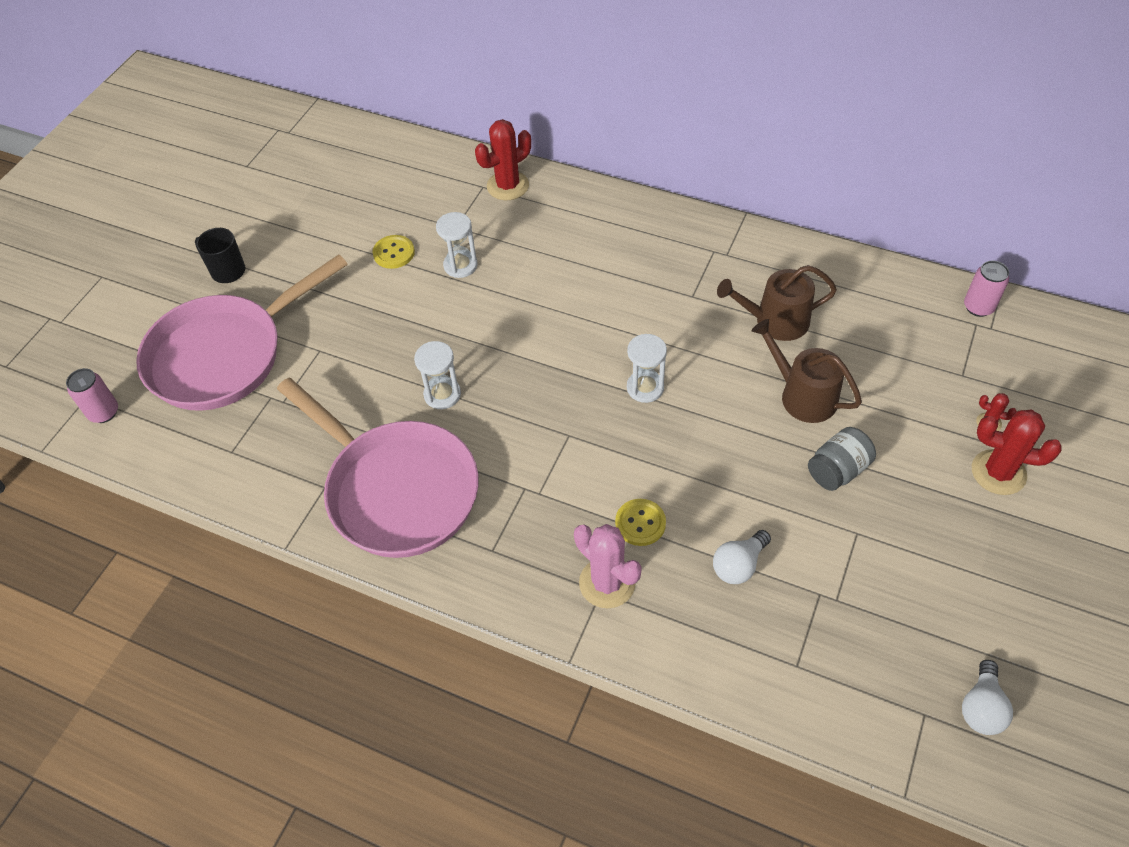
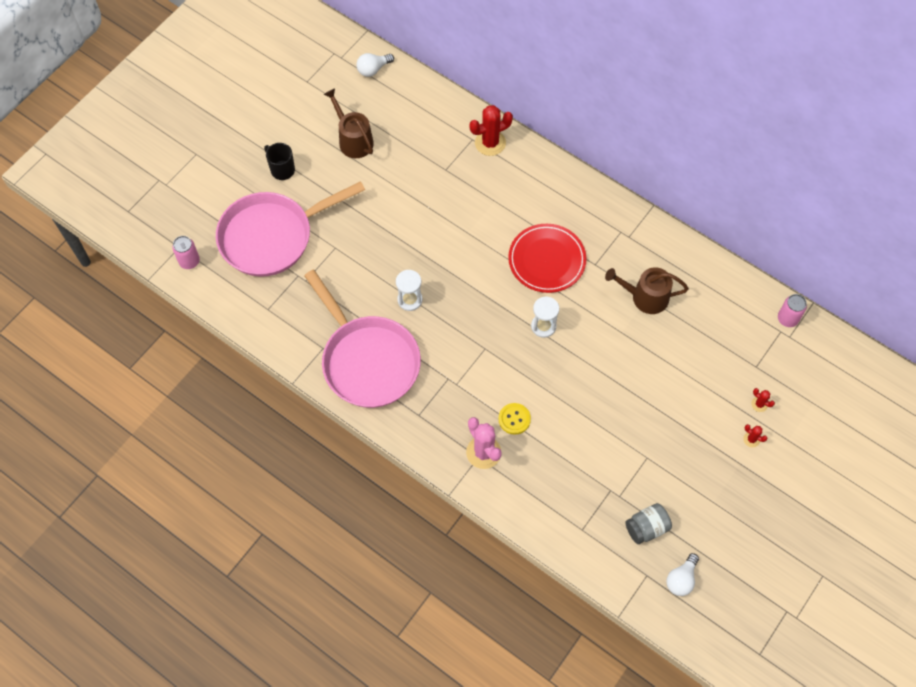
camera: 10 degrees right, 10 degrees up
yellow button [373,235,415,269] -> none
white hourglass [436,212,477,278] -> none
white light bulb [713,530,771,584] -> white light bulb moved to [356,53,394,77]
brown watering can [752,319,862,423] -> brown watering can moved to [324,89,374,158]
grey jar [808,427,876,491] -> grey jar moved to [625,503,672,544]
red cactus [972,410,1062,495] -> red cactus [743,424,768,447], size x0.48
none -> red plate [508,224,586,293]

